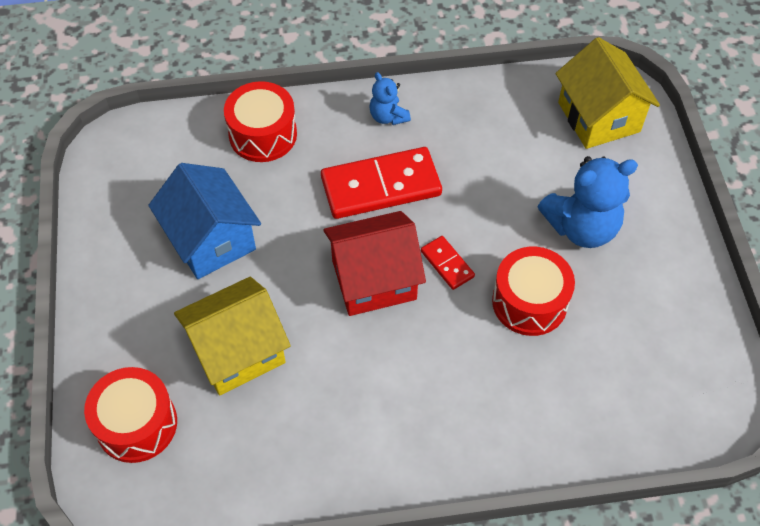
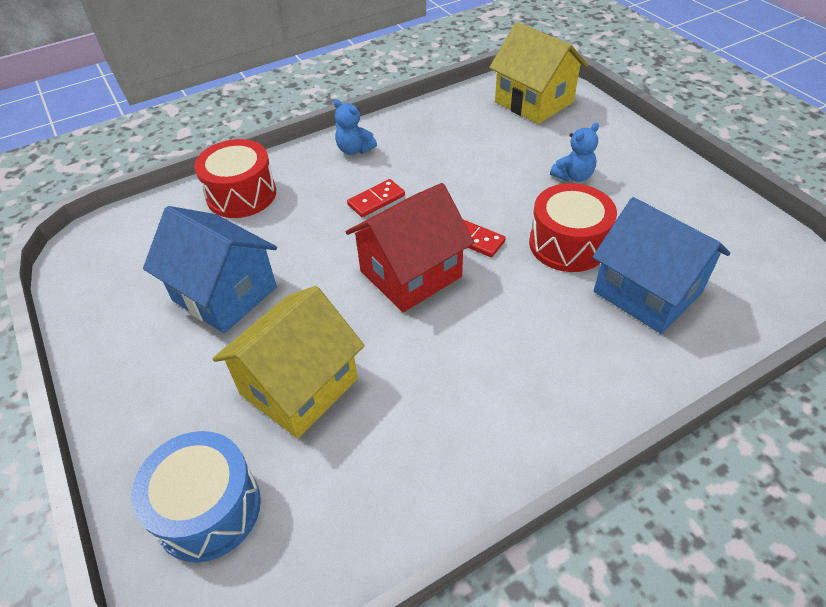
camera: 20 degrees left, 10 degrees down
red drum [84,367,177,463] -> blue drum [131,431,261,563]
red domino [321,147,442,219] -> red domino [347,179,405,217], size x0.48
blue teddy bear [538,156,638,248] -> blue teddy bear [550,123,599,182], size x0.53
none -> blue house [593,197,730,334]

